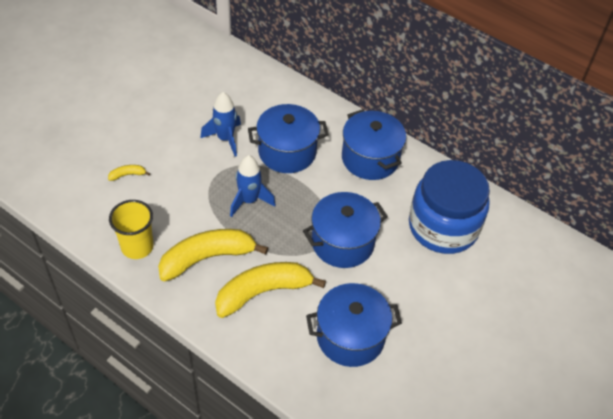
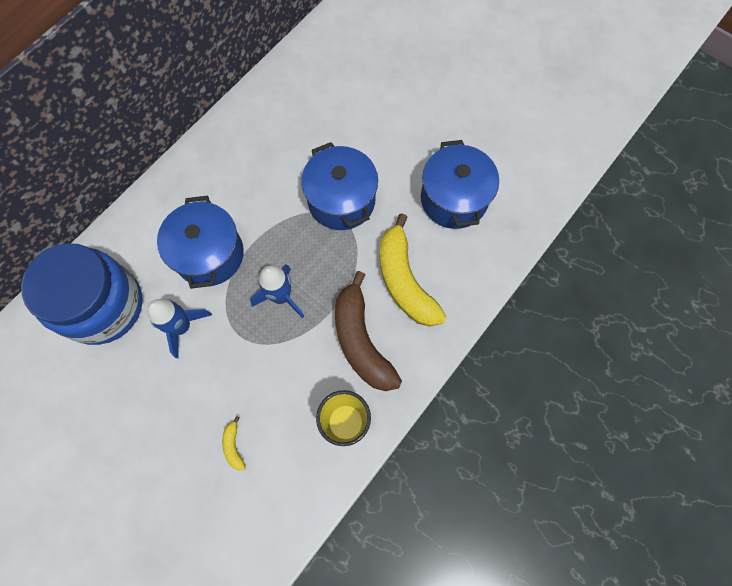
camera: 85 degrees left, 20 degrees up
yellow banana [158,229,268,281] -> brown banana [335,271,402,391]
blue pot [342,109,406,180] -> none
blue jar [409,160,490,254] -> blue jar moved to [21,243,143,345]

